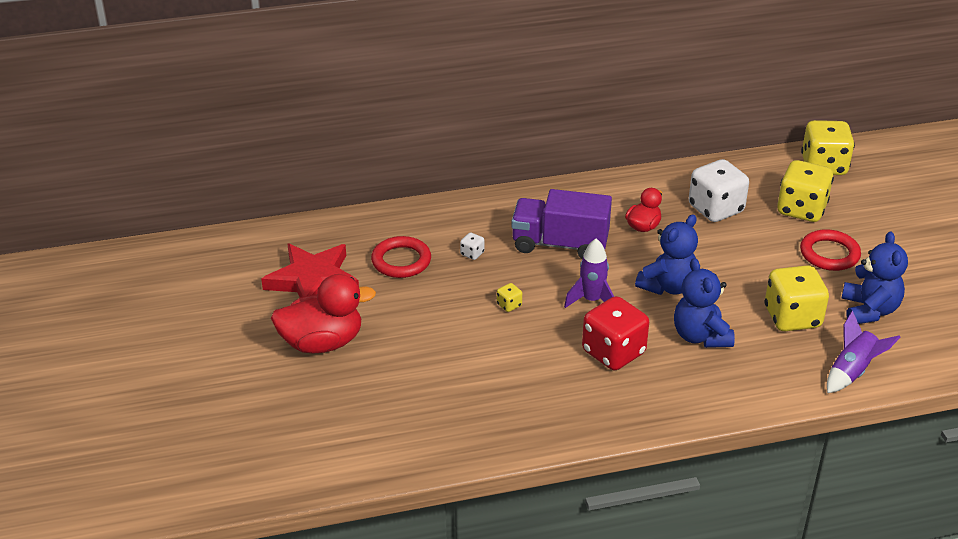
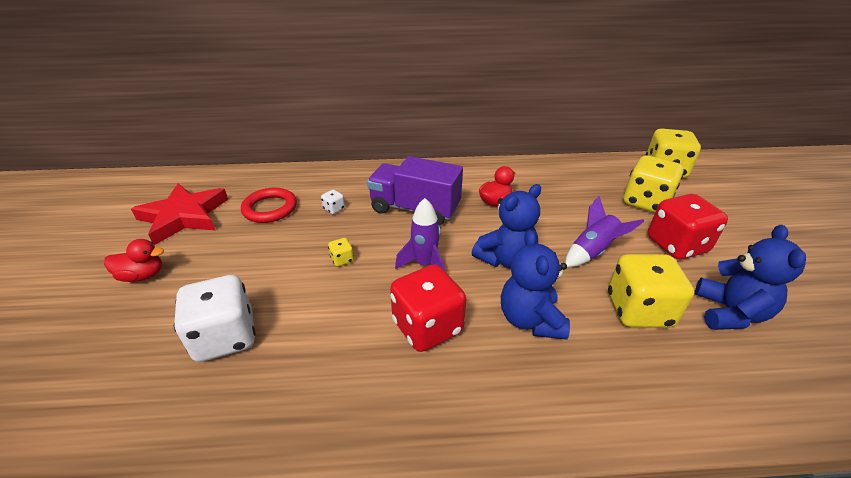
camera: 10 degrees right, 0 degrees up
red duck [271,274,376,354] -> red duck [104,239,164,282], size x0.55
white dice [689,159,749,222] -> white dice moved to [174,275,256,362]
red ring [800,229,861,271] -> red dice [648,194,728,260]
purple rocket [827,311,901,393] -> purple rocket moved to [565,196,644,267]

